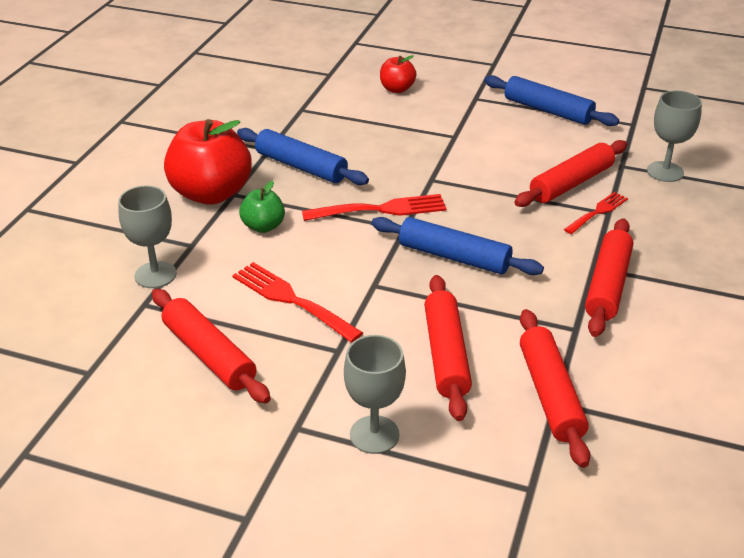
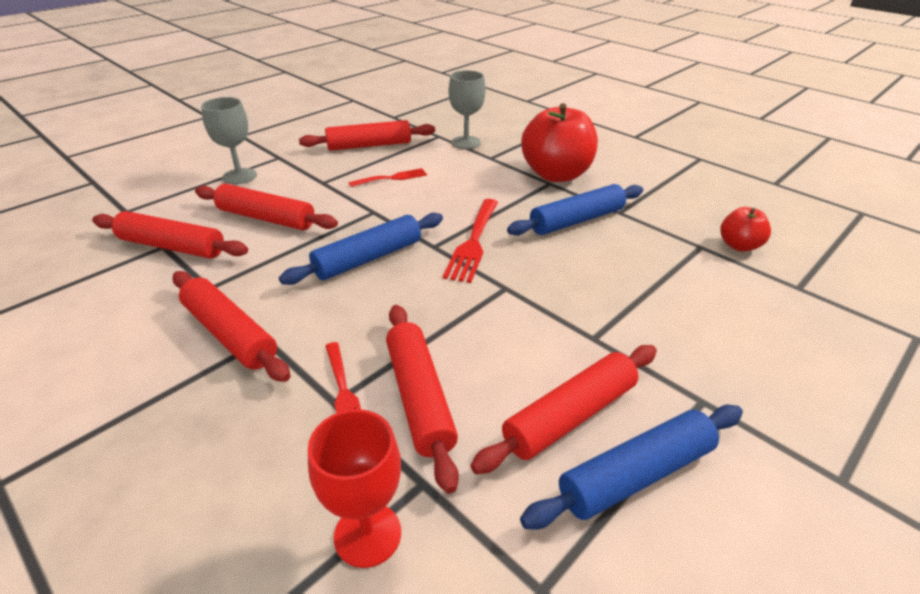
camera: 115 degrees right, 0 degrees up
red fork [232,262,363,343] -> red fork [348,168,427,187], size x0.63
green apple [239,181,285,233] -> none
red apple [380,55,416,93] -> red apple moved to [720,207,771,251]
grey goblet [647,91,702,182] -> red goblet [308,409,401,568]
none -> red rolling pin [470,345,657,474]

